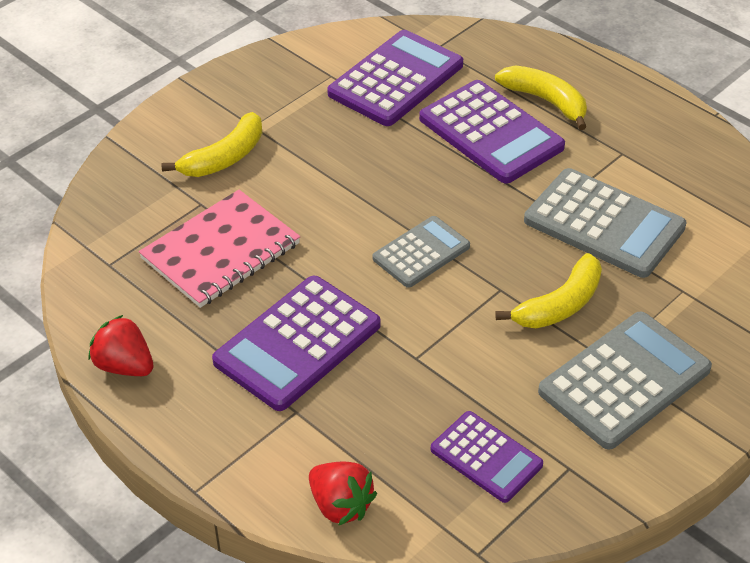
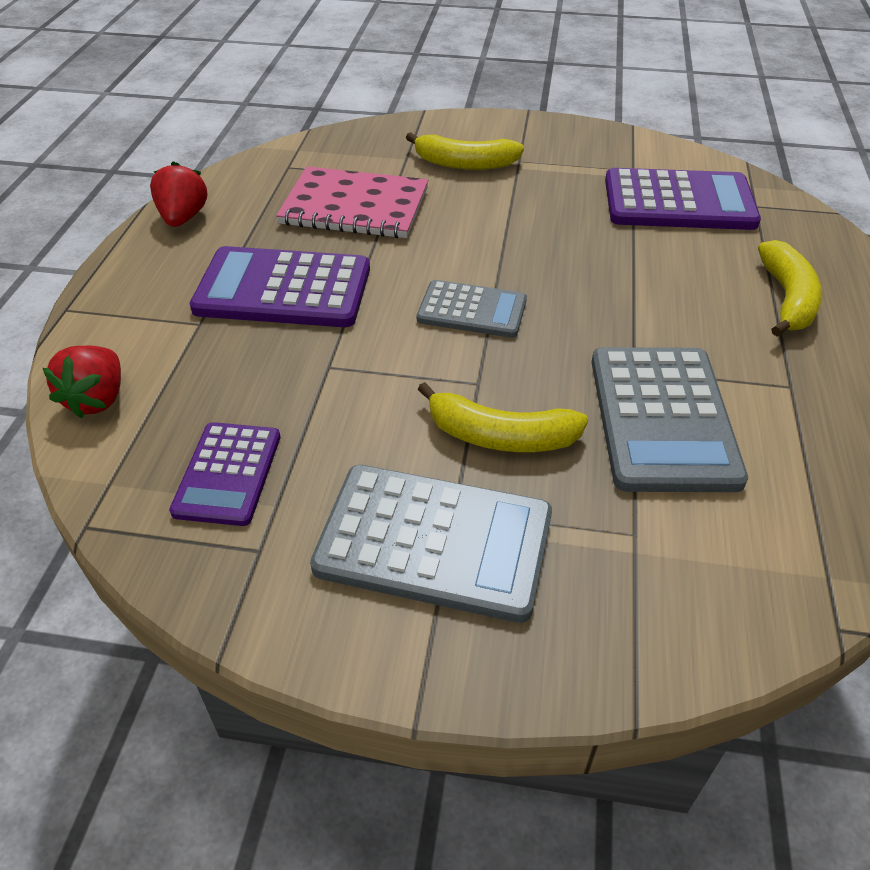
camera: 55 degrees right, 0 degrees up
purple calculator [419,80,565,183] -> none

